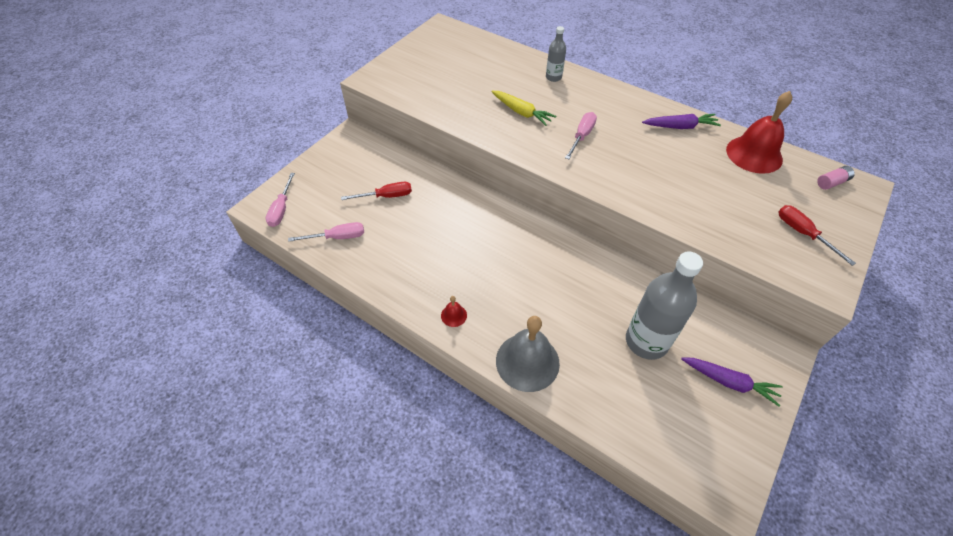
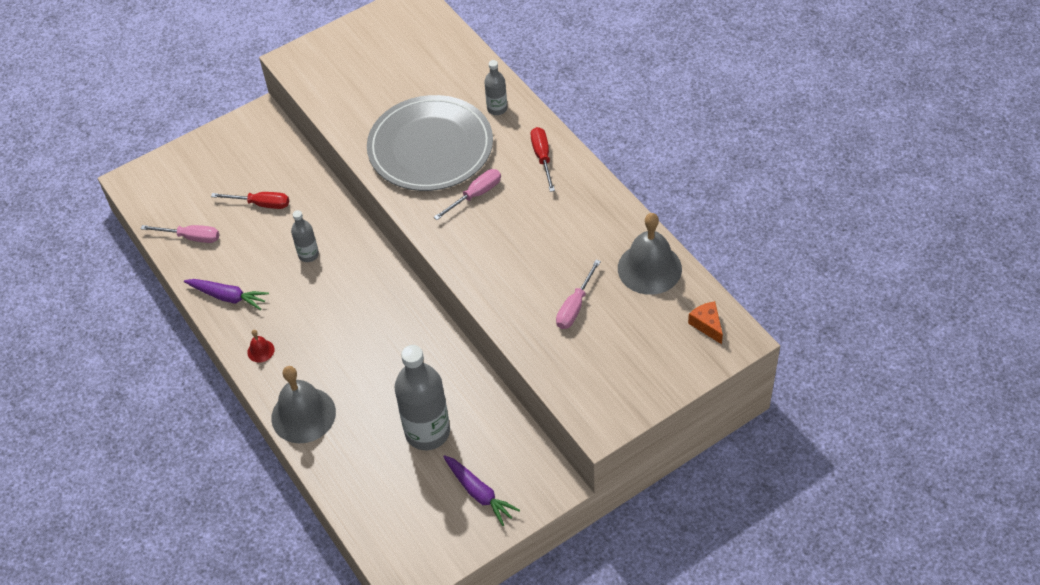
camera: 25 degrees right, 0 degrees up
pink screwdriver [266,173,295,227] -> pink screwdriver moved to [556,260,601,329]
yellow carrot [491,91,556,126] -> grey plate [367,95,493,191]
purple carrot [642,114,721,129] -> purple carrot moved to [184,279,269,310]
red bell [726,91,792,174] -> grey bell [618,213,682,295]
red screwdriver [778,205,856,266] -> red screwdriver moved to [531,127,555,192]
pink battery [817,166,855,190] -> orange cheese [688,301,723,344]
none -> grey bottle [291,210,319,262]

